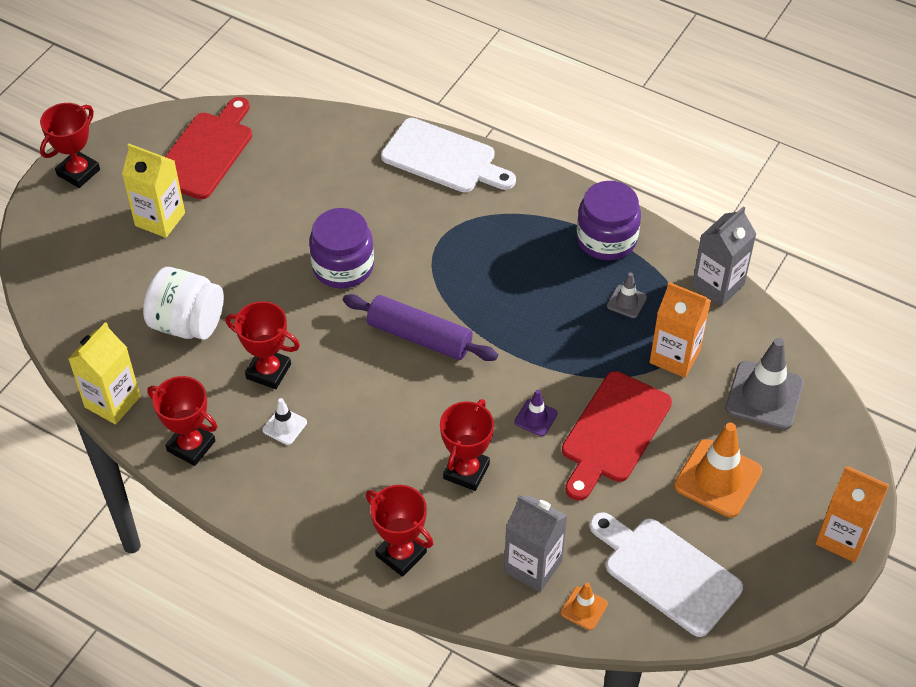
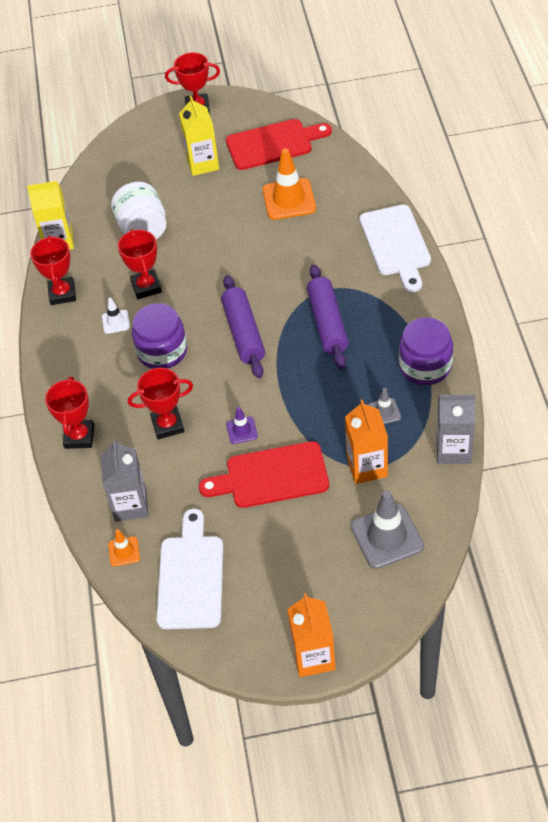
camera: 55 degrees right, 0 degrees up
purple jar [309,208,374,288] -> purple jar moved to [132,303,187,369]
orange traffic cone [674,422,762,517] -> orange traffic cone moved to [262,148,316,220]
none -> purple rolling pin [307,264,349,369]

